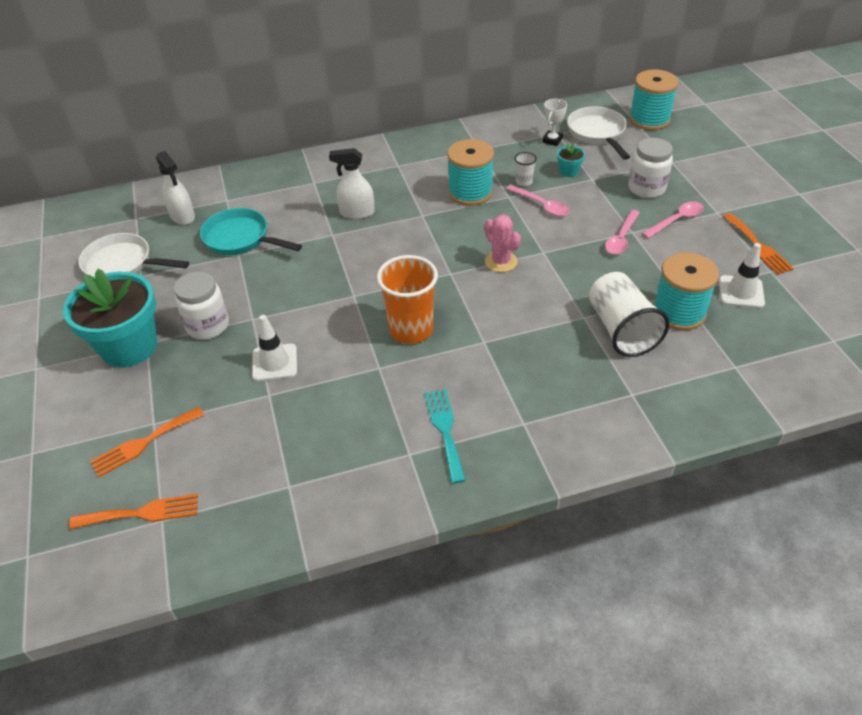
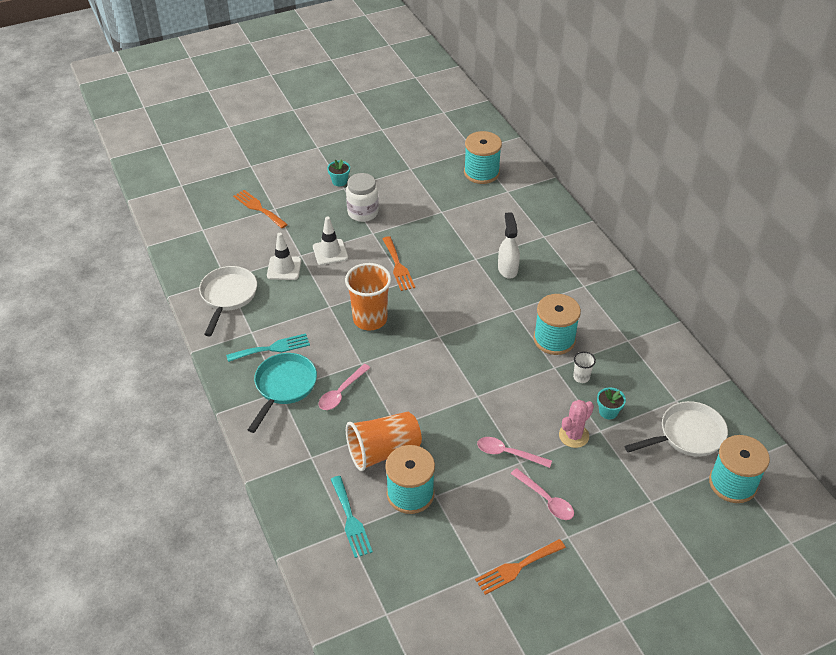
camera: 80 degrees right, 0 degrees up
turquoise flower pot [63,269,157,367] -> turquoise flower pot [327,159,350,186], size x0.40
orange fork [69,494,198,529] -> orange fork moved to [382,236,415,291]
white pan [78,233,189,277] -> white pan moved to [199,266,257,337]
white spray bottle [156,151,195,225] -> turquoise spool [464,131,502,184]
turquoise pan [200,208,302,255] -> turquoise pan moved to [248,353,317,433]
pink cactus [485,214,521,272] -> pink cactus moved to [559,400,594,448]
pink spoon [506,185,570,216] -> pink spoon moved to [319,364,370,410]
white trophy [542,99,567,146] -> none
white cup [589,272,670,357] -> orange cup [346,412,422,471]
white jar [628,138,673,198] -> none
white traffic cone [719,243,765,308] -> white traffic cone moved to [267,233,301,280]
none -> turquoise fork [331,476,373,558]

